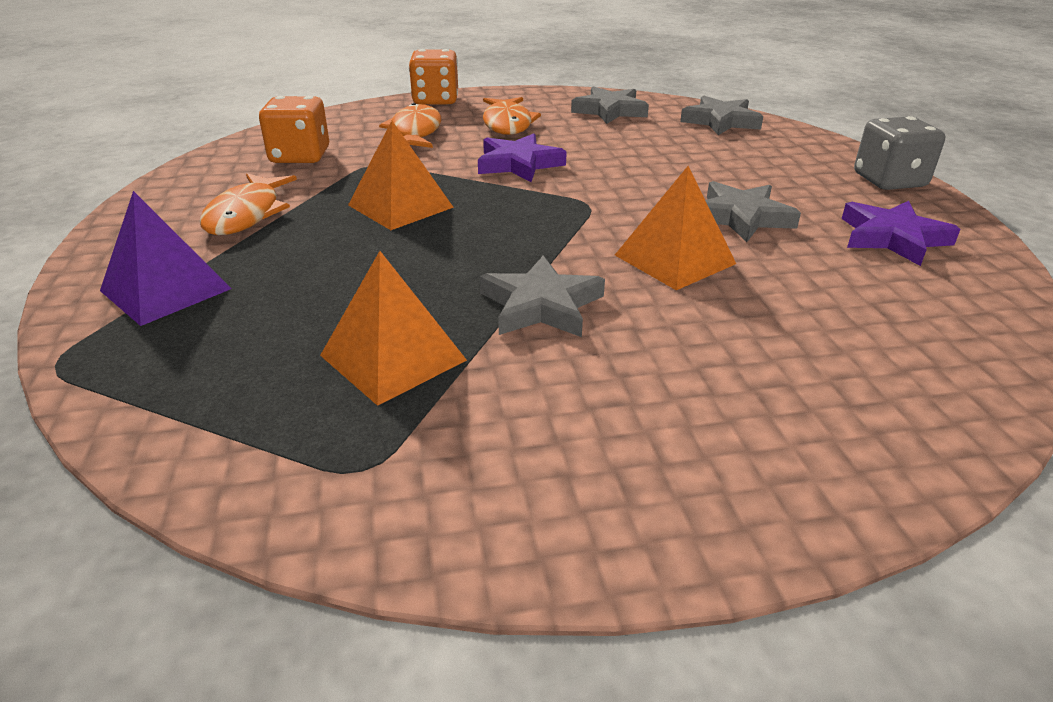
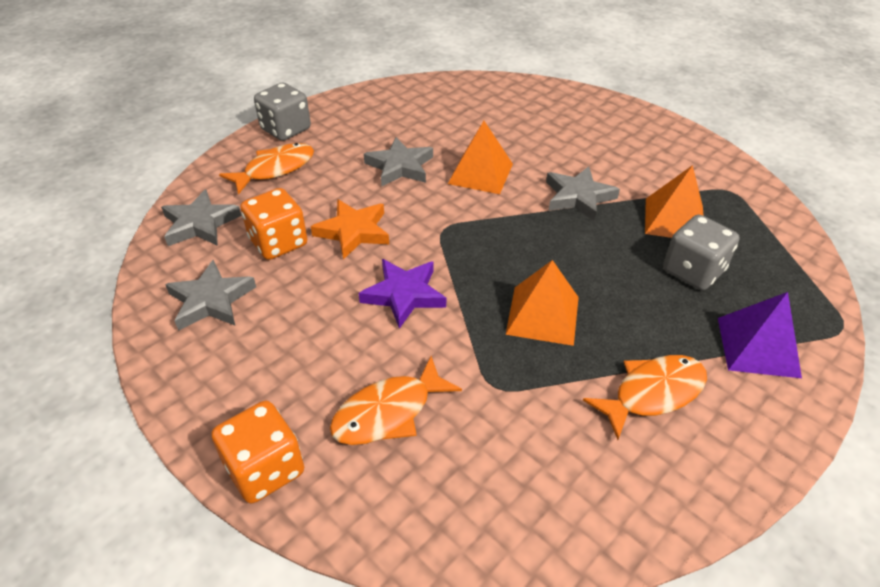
camera: 125 degrees left, 10 degrees up
orange dice [259,96,329,163] -> orange dice moved to [240,188,307,260]
orange fish [483,97,541,135] -> orange fish moved to [219,143,314,195]
purple star [842,201,961,266] -> none
none -> orange star [311,199,389,260]
none -> grey dice [663,215,740,290]

